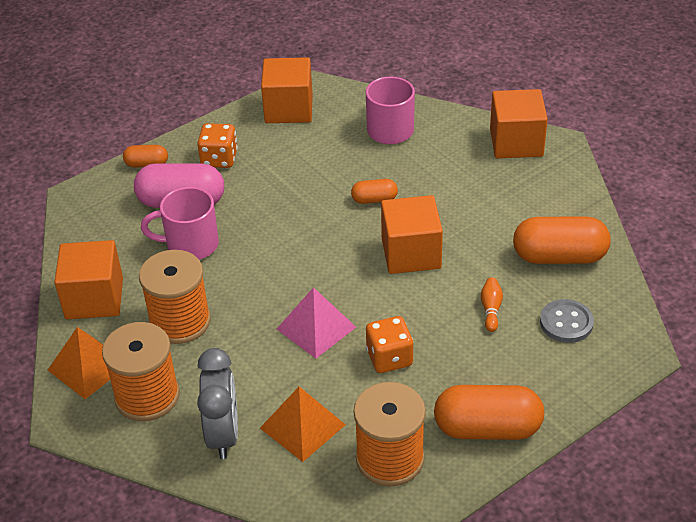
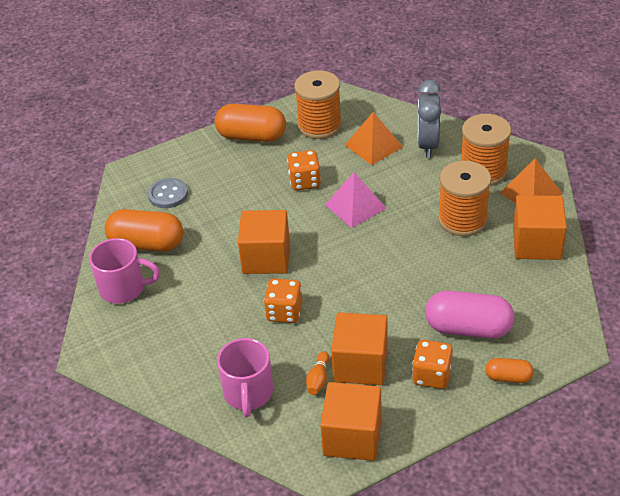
camera: 170 degrees left, 0 degrees up
pink mug [141,187,219,260] -> pink mug moved to [89,238,160,304]
orange capsule [351,179,398,204] -> orange dice [264,279,302,323]
orange bowling pin [481,278,503,332] -> orange bowling pin moved to [306,351,329,395]
orange cube [490,89,548,158] -> orange cube moved to [331,312,388,385]

